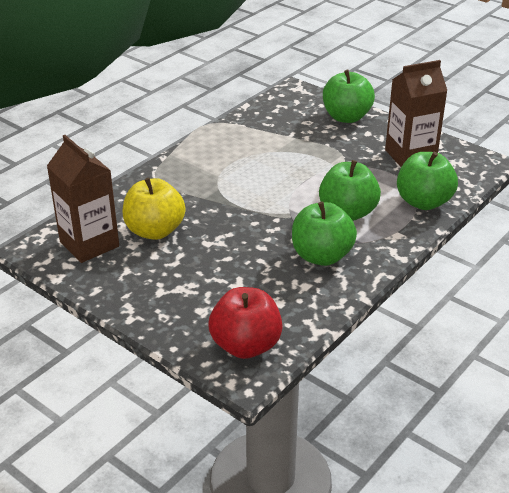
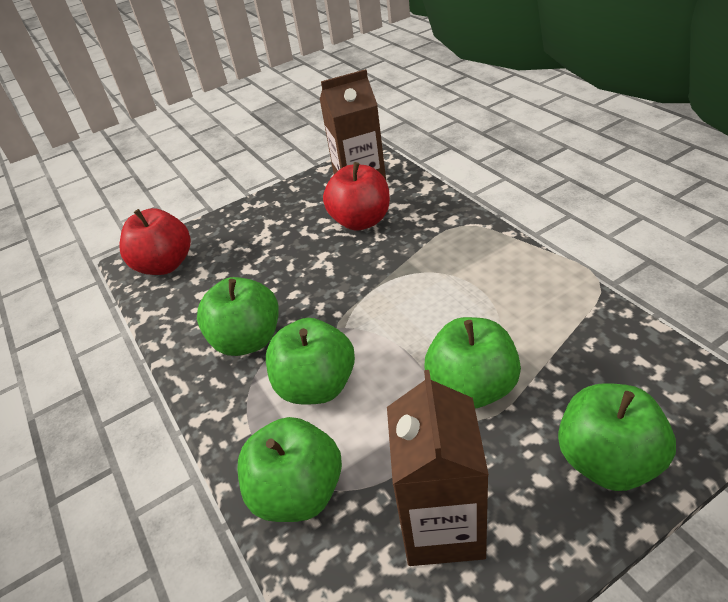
camera: 115 degrees right, 5 degrees up
yellow apple [123,178,185,240] -> red apple [323,162,390,231]
none -> green apple [425,317,521,408]

